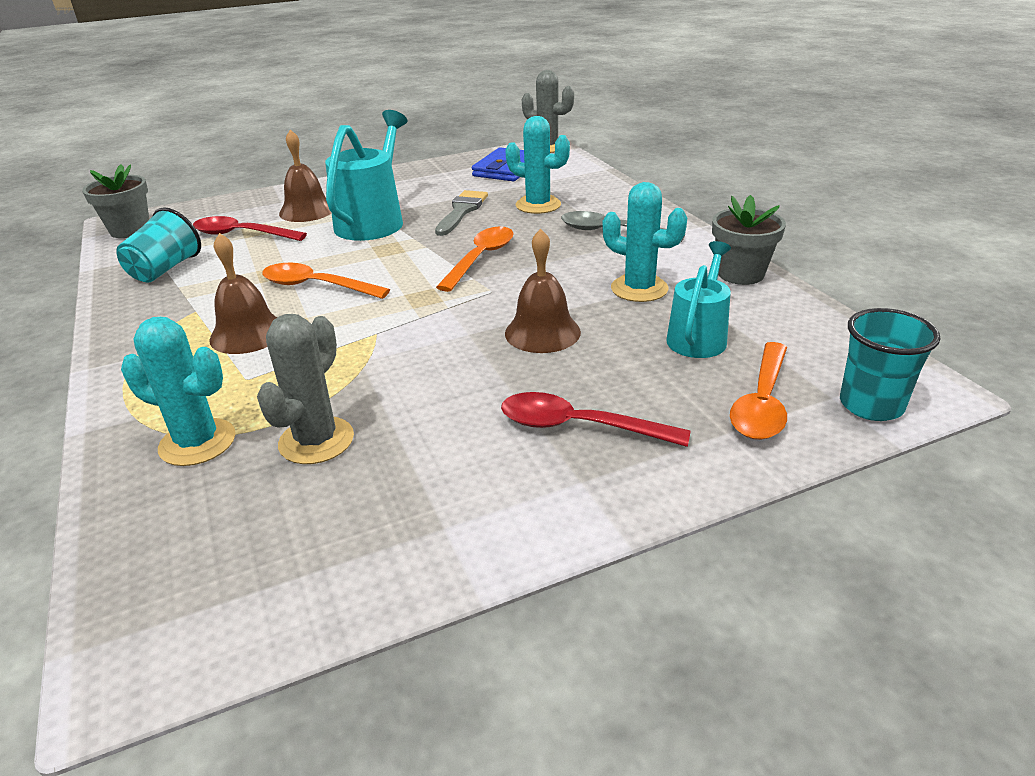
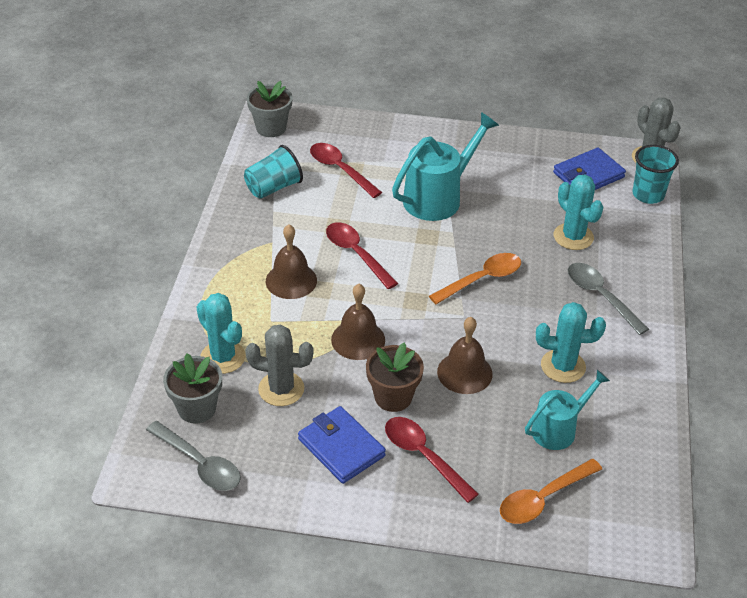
camera: 30 degrees right, 10 degrees up
grey cactus [257,314,354,464] -> grey cactus turned 45 degrees clockwise [245,324,313,406]
orange spoon [262,263,390,299] -> red spoon [326,223,398,289]
brown bell [279,130,331,222] -> brown bell moved to [331,284,385,360]
grey brush [435,190,488,236] -> none
turquoise cactus [602,182,687,302] -> turquoise cactus turned 60 degrees counterclockwise [536,302,606,383]
grey flower pot [712,195,786,285] -> grey flower pot moved to [163,353,222,424]
turquoise cup [840,308,940,421] -> turquoise cup moved to [632,145,679,204]
none -> grey spoon [146,421,241,491]
none -> blue wallet [298,406,386,484]
none -> brown flower pot [366,342,424,412]

